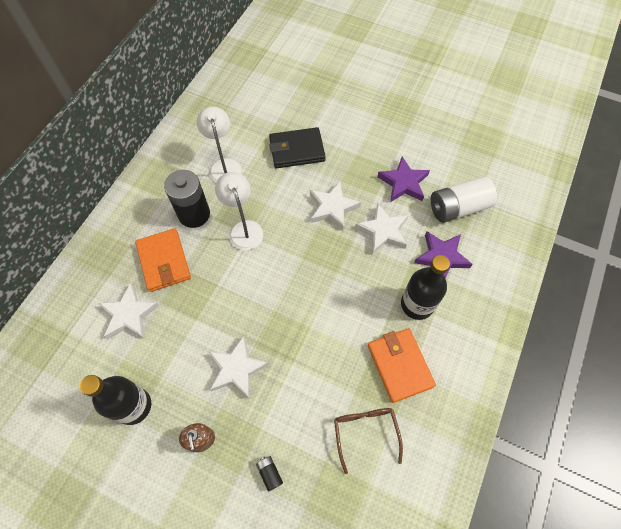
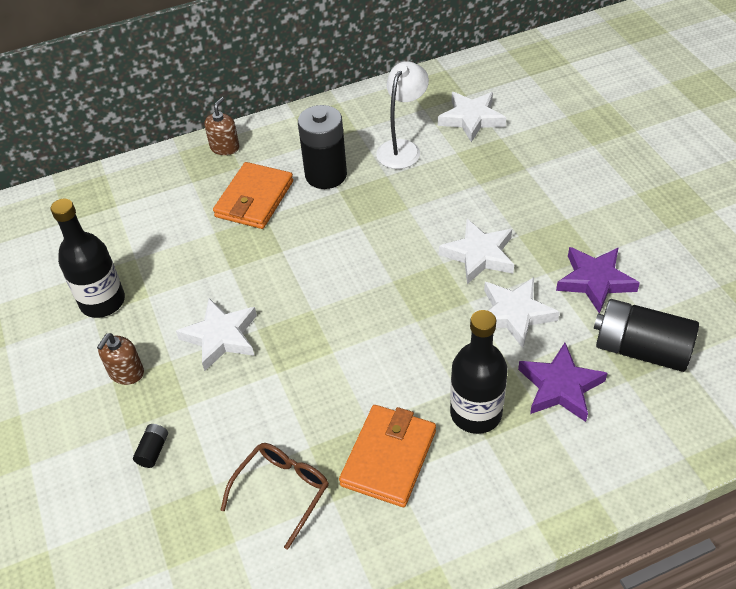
camera: 45 degrees right, 15 degrees down
white star [98,283,160,339] -> white star moved to [438,92,506,142]
white lamp [215,172,263,250] -> none
black wallet [269,127,326,168] -> none
white battery [431,176,497,223] -> black battery [594,299,699,372]
none -> brown soap dispenser [204,97,239,155]

